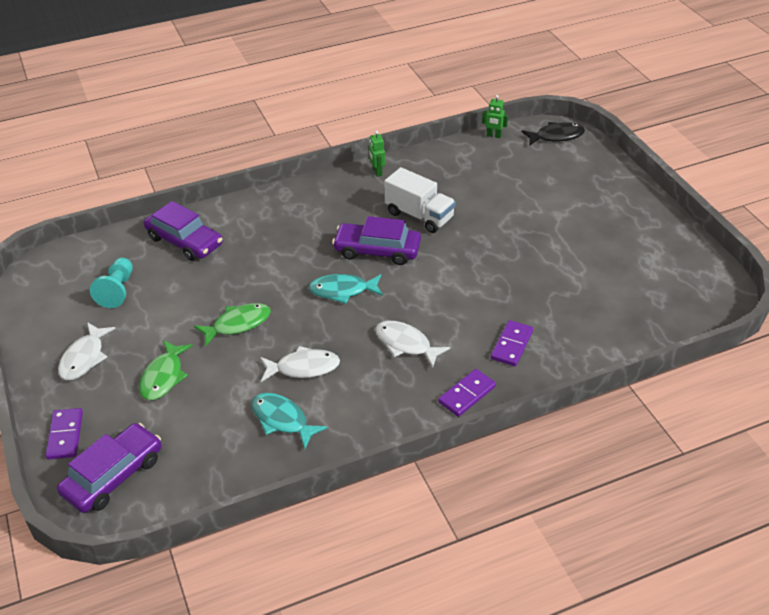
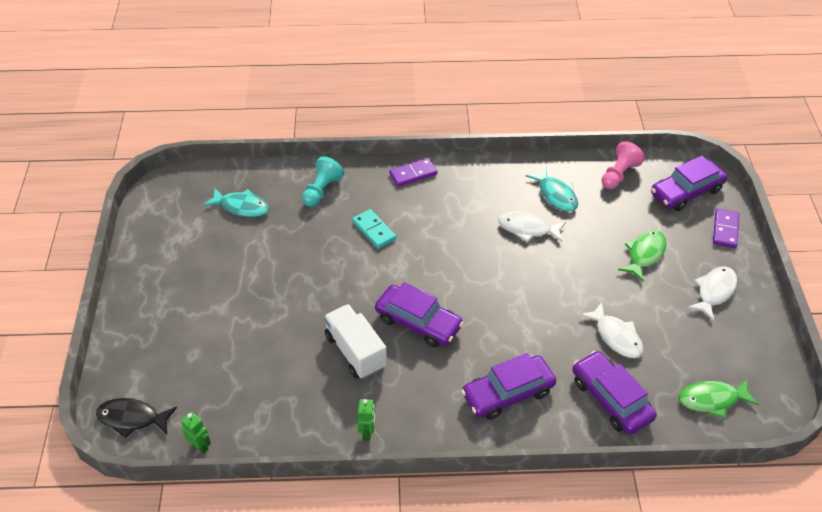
camera: 160 degrees left, 5 degrees up
turquoise pawn [90,258,133,308] -> turquoise pawn moved to [302,156,344,207]
green fish [194,303,271,347] -> green fish moved to [679,378,759,418]
turquoise fish [308,274,383,304] -> turquoise fish moved to [203,188,269,217]
white fish [375,321,450,368] -> white fish moved to [580,302,644,358]
purple domino [491,320,533,366] -> none
none -> turquoise domino [352,209,396,249]
none -> purple car [461,353,556,420]
none -> pink pawn [602,141,645,189]

